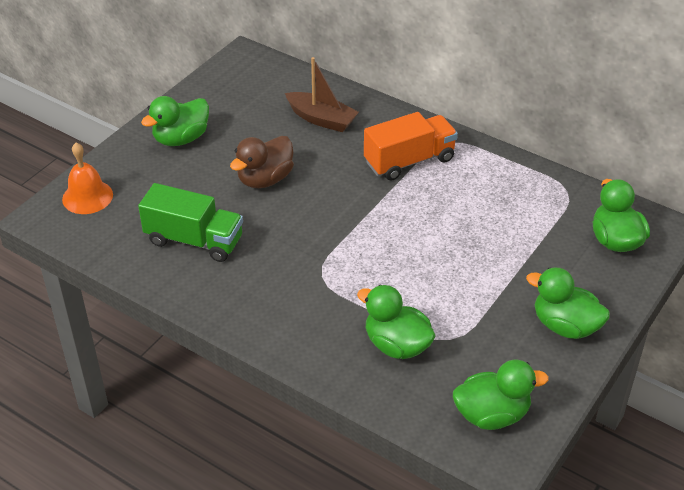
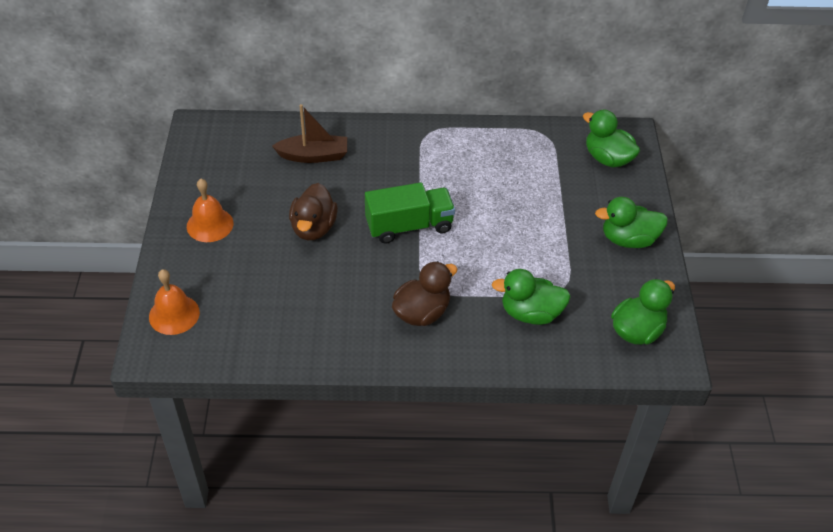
camera: 35 degrees left, 5 degrees up
green truck [138,183,243,262] -> green truck moved to [365,182,455,244]
green duck [141,96,209,146] -> orange bell [187,179,233,242]
orange truck [364,112,458,181] -> none
none -> brown duck [392,261,457,326]

